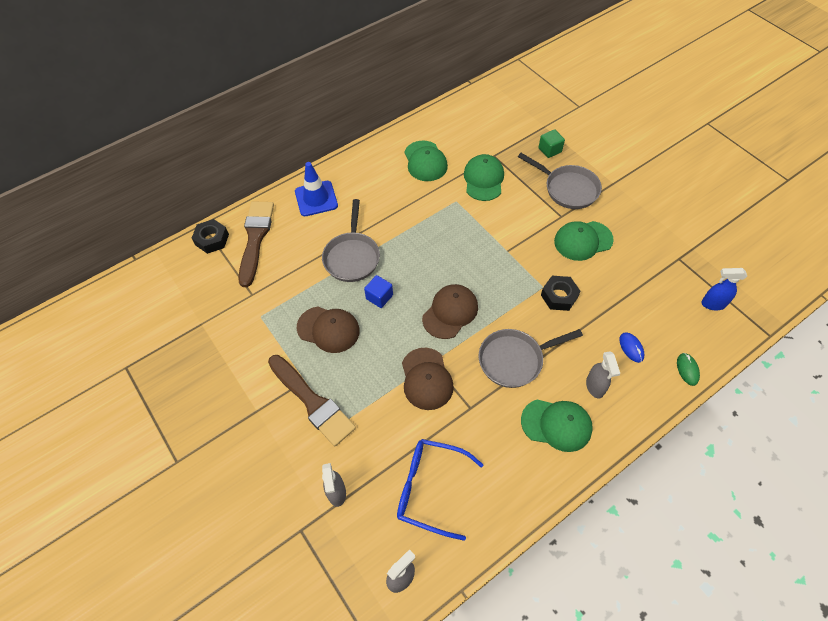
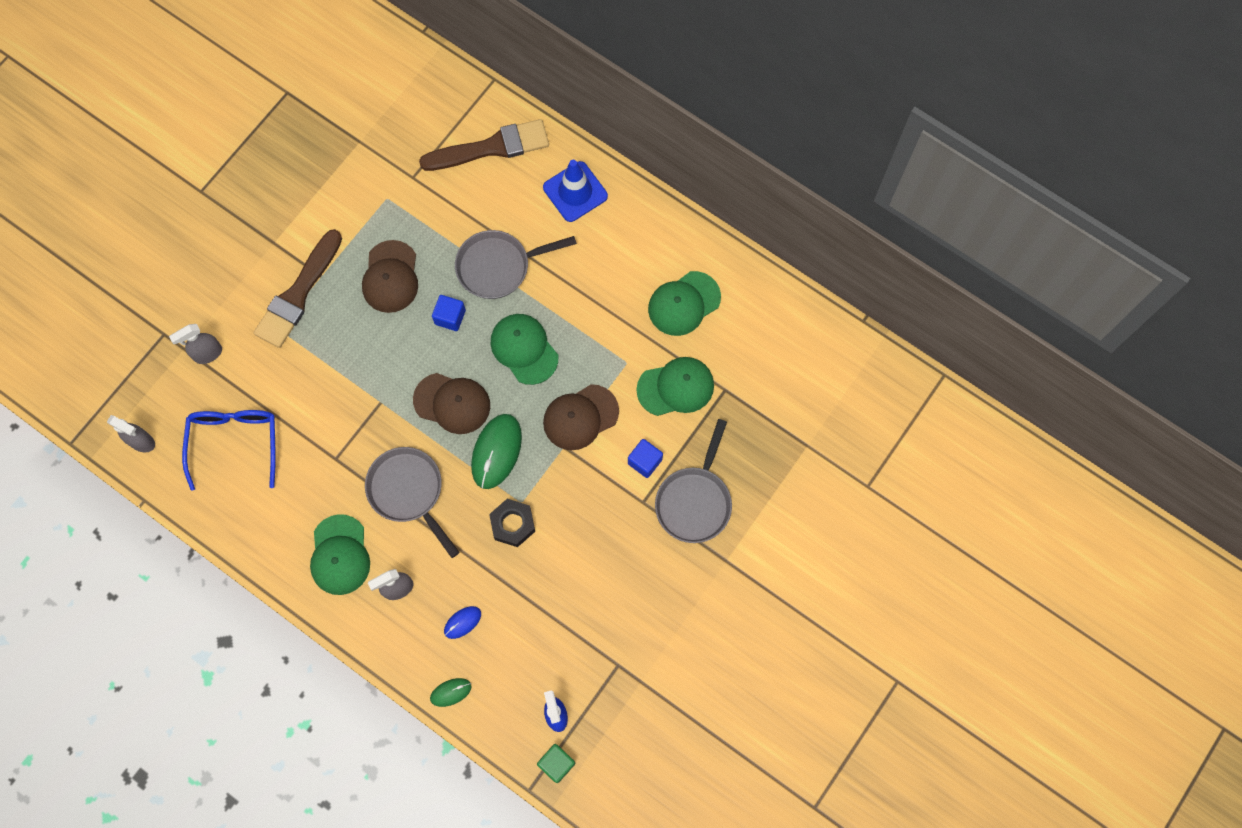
camera: 70 degrees right, 15 degrees up
black nut [192,219,229,254] -> none
brown cap [402,348,454,410] -> brown cap moved to [543,384,619,450]
green cube [538,129,565,158] -> green cube moved to [537,744,575,783]
green cap [554,221,614,261] -> green cap moved to [490,314,558,385]
none -> green mouse [471,414,522,489]
none -> blue cube [628,439,663,478]

